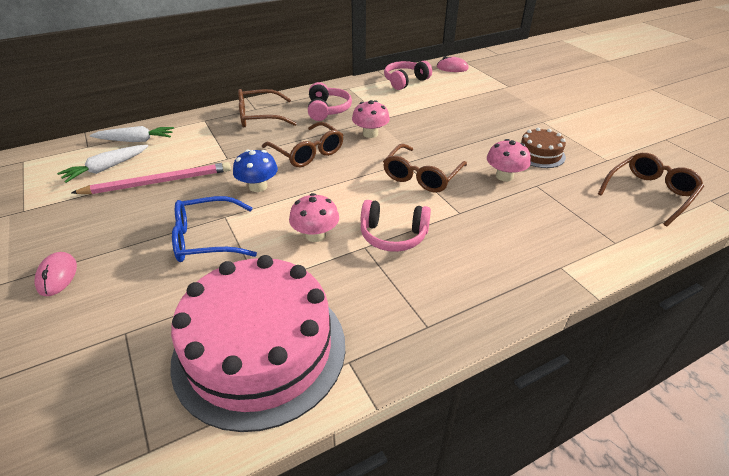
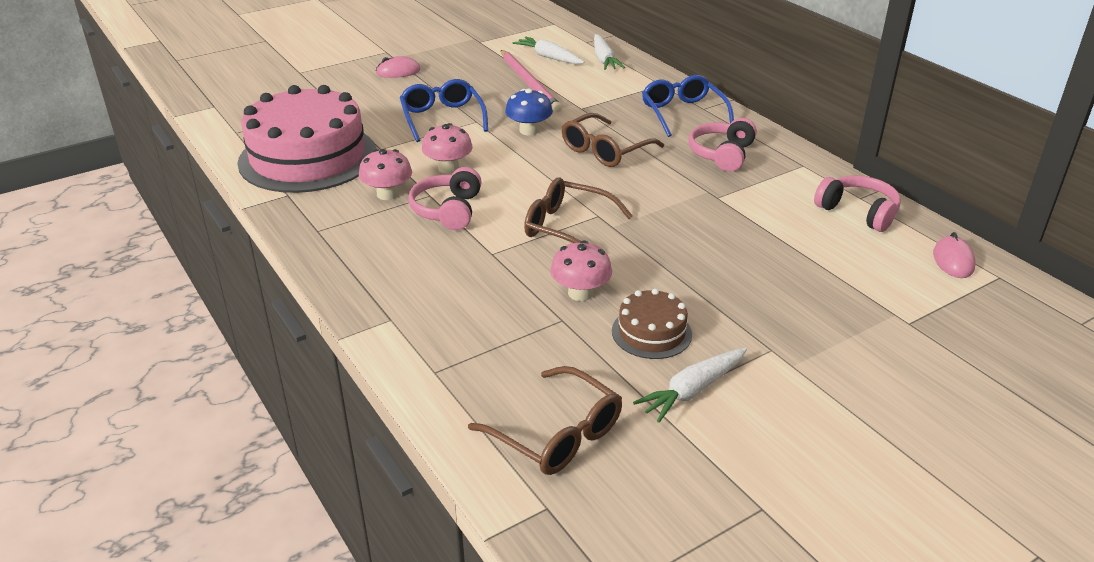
camera: 85 degrees right, 5 degrees down
brown glasses [238,89,297,127] -> blue glasses [642,75,734,137]
pink headphones [308,82,352,121] -> pink headphones turned 120 degrees clockwise [688,118,757,172]
pink mushroom [352,100,390,138] -> pink mushroom moved to [359,149,412,200]
none -> white carrot [633,348,747,423]

